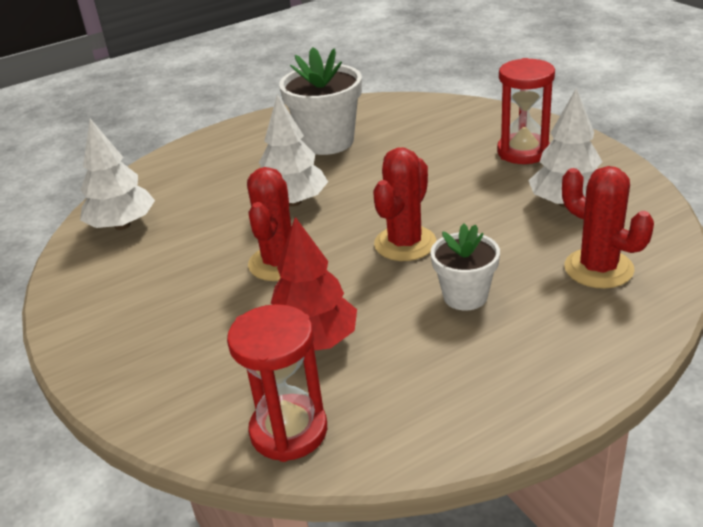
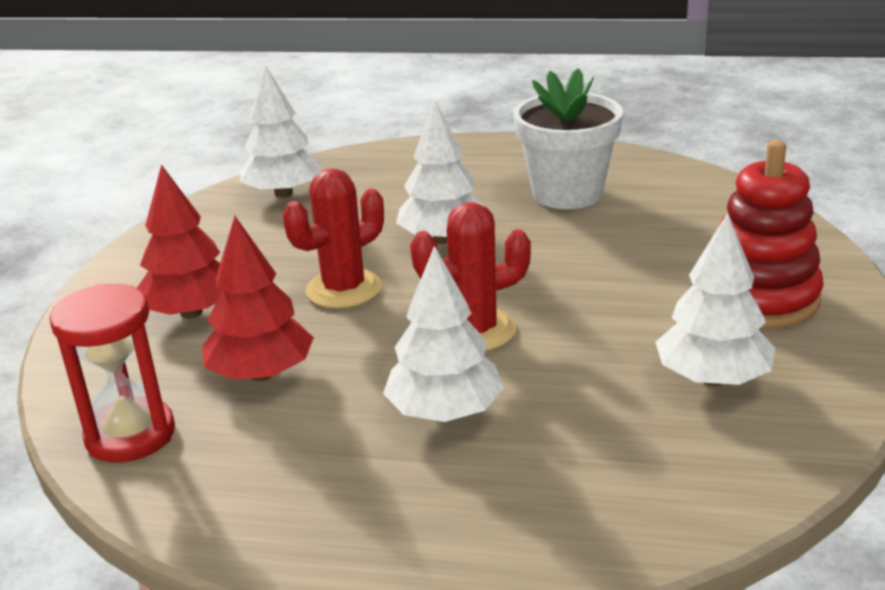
camera: 40 degrees right, 5 degrees down
white flower pot [430,223,500,311] -> white tree [383,246,504,422]
red hourglass [497,58,555,164] -> red stacking toy [719,140,824,328]
red cactus [562,166,654,289] -> none
none -> red tree [137,164,222,318]

